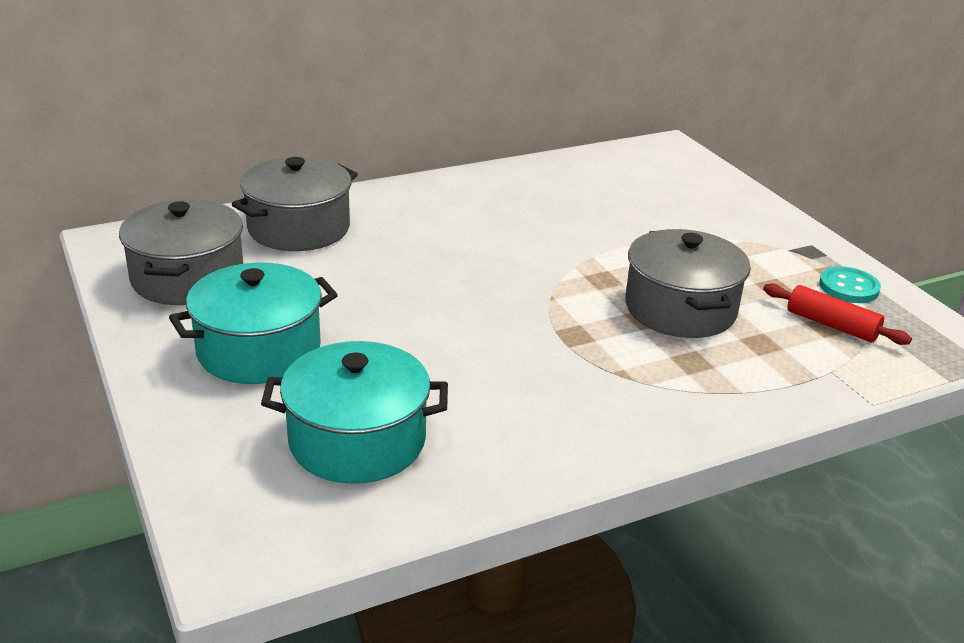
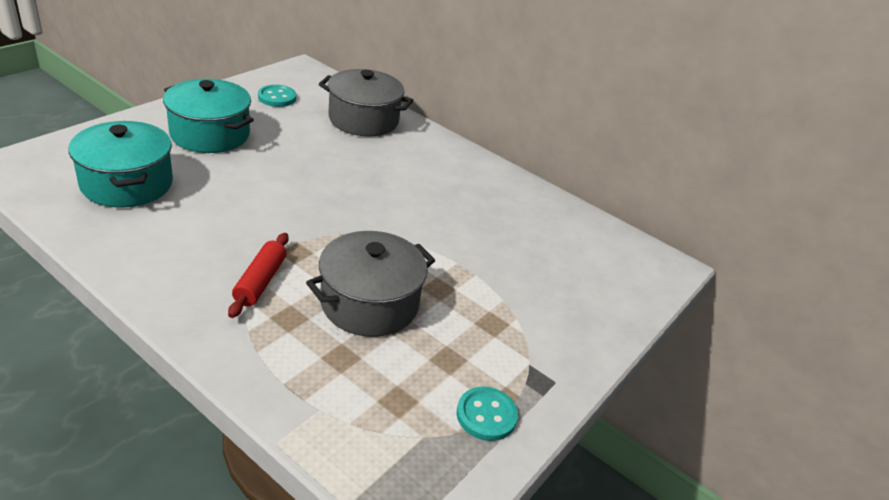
camera: 60 degrees right, 5 degrees up
grey pot [119,199,243,305] -> turquoise button [258,85,296,107]
red rolling pin [763,283,912,345] -> red rolling pin moved to [228,233,289,318]

